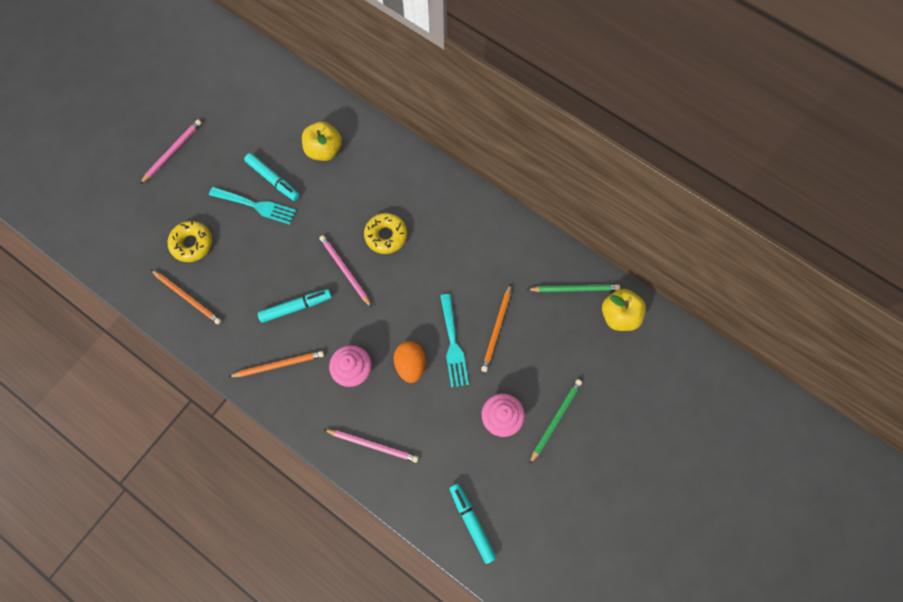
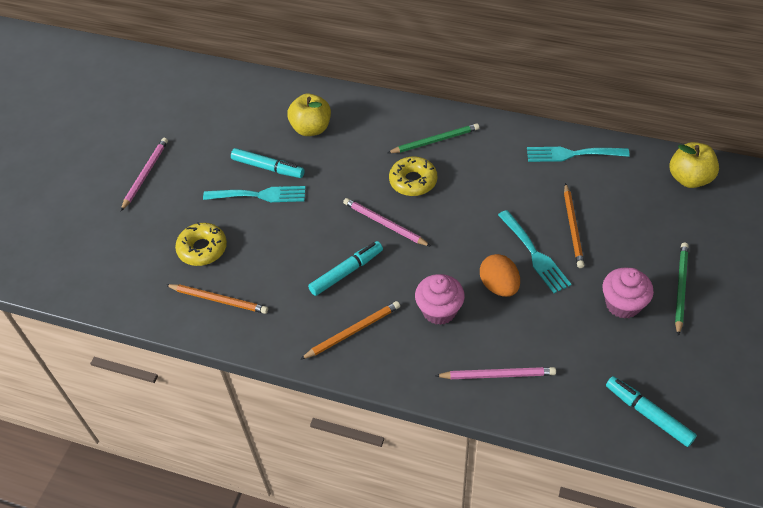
camera: 15 degrees left, 20 degrees down
green pencil [527,284,620,292] -> green pencil moved to [387,123,479,153]
none -> turquoise fork [527,147,630,162]

